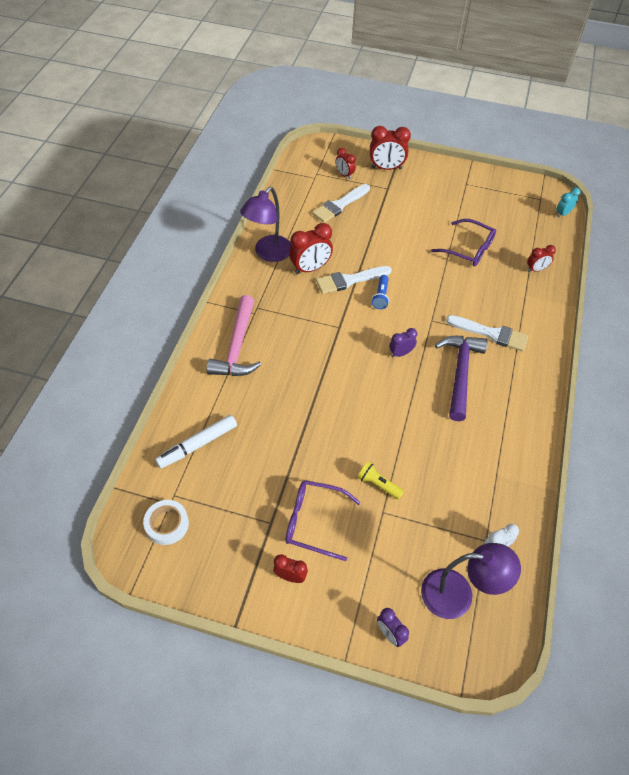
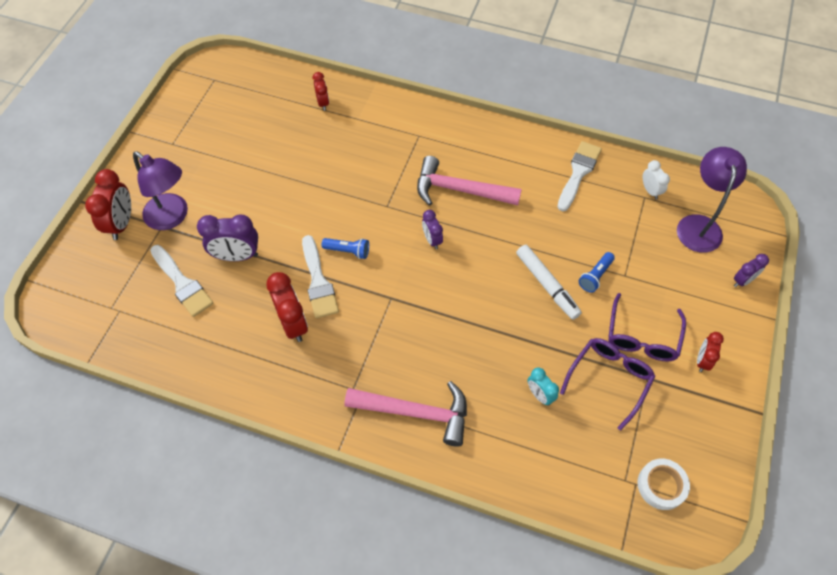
camera: 85 degrees left, 5 degrees up
white marker [155,415,237,469] -> white marker moved to [516,245,582,320]
purple lamp [240,187,291,262] -> purple lamp moved to [133,151,188,230]
red clock [336,148,356,179] -> none
yellow flashlight [357,462,404,500] -> blue flashlight [579,252,615,293]
purple glasses [431,219,496,266] -> purple glasses moved to [560,338,656,430]
purple hammer [435,336,488,421] -> pink hammer [417,156,522,206]
white brush [446,315,528,351] -> white brush moved to [557,141,602,211]
turquoise clock [556,187,581,218] -> turquoise clock moved to [527,367,559,406]
none -> purple clock [197,214,258,261]

